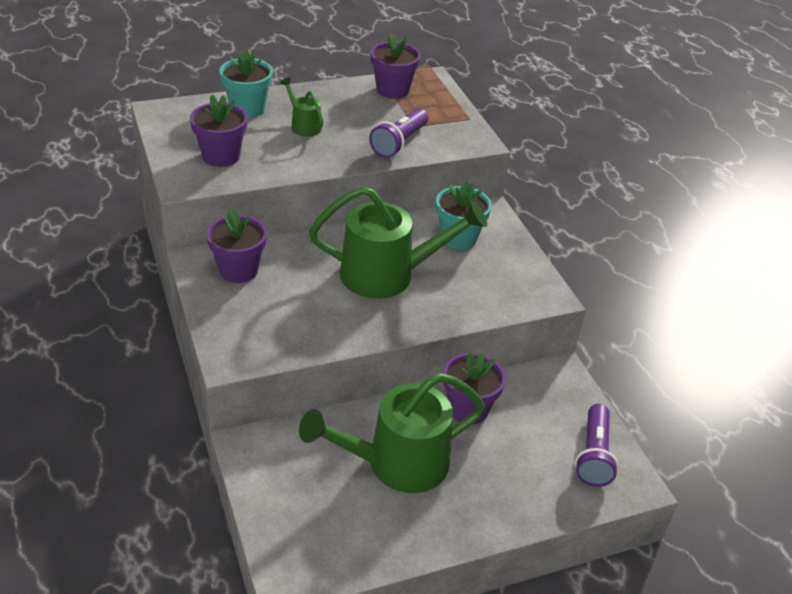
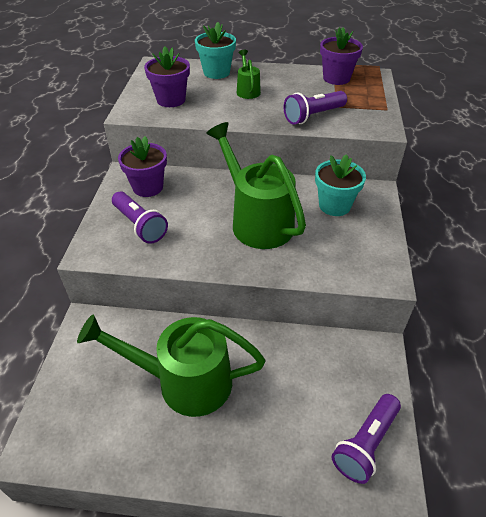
camera: 30 degrees right, 5 degrees up
green watering can [309,186,487,299] -> green watering can turned 150 degrees counterclockwise [206,122,306,249]
purple flower pot [444,351,506,425] -> none
none -> purple flashlight [112,191,168,244]

